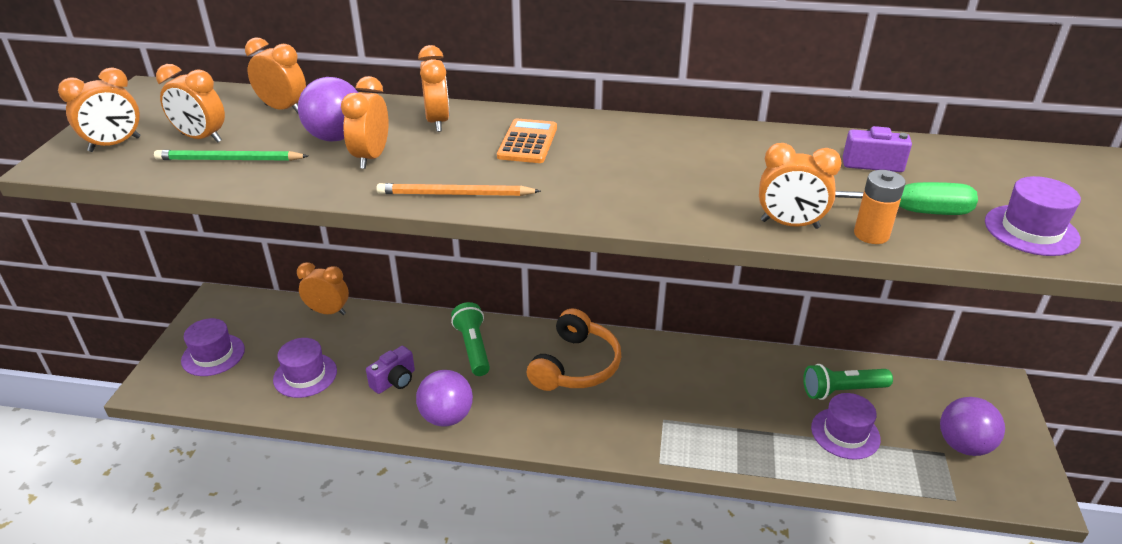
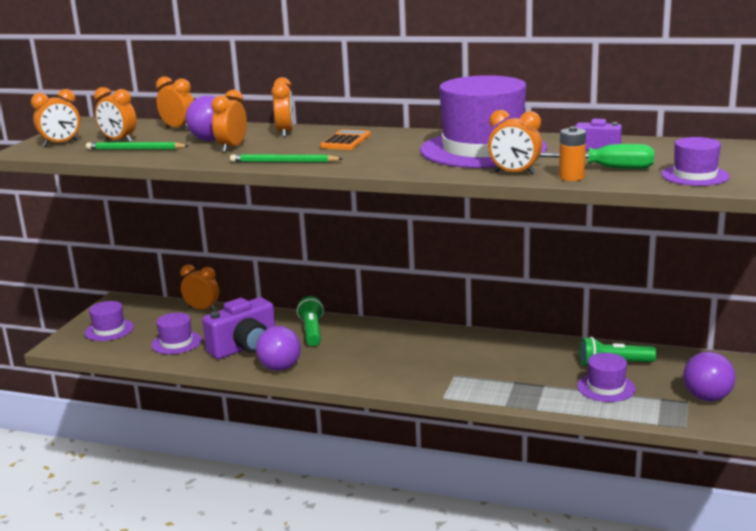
camera: 10 degrees right, 15 degrees down
purple camera [366,346,415,394] -> purple camera [202,297,275,359], size x1.85
orange pencil [376,183,541,196] -> green pencil [230,154,343,163]
orange headphones [527,309,621,391] -> none
none -> purple hat [420,75,547,168]

